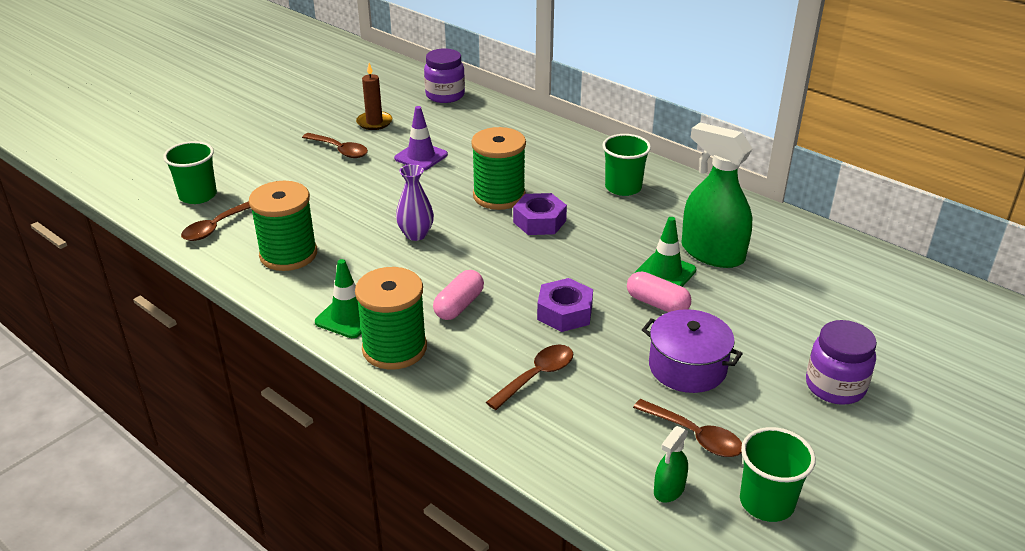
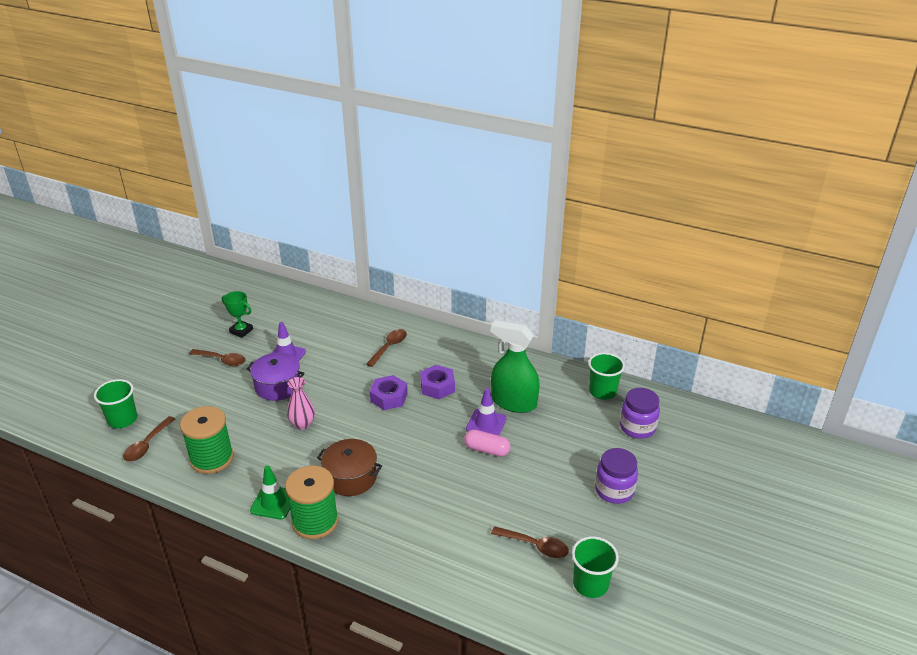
camera: 15 degrees left, 0 degrees up
brown candle [356,63,392,130] -> green trophy [222,291,253,338]
purple vase [396,164,434,241] -> pink vase [287,377,315,430]
purple jar [424,48,465,103] -> purple jar moved to [620,388,660,439]
pink capsule [433,270,484,320] -> brown pot [317,439,382,496]
green spool [471,127,526,210] -> none
brown spoon [486,345,573,410] -> brown spoon moved to [366,329,407,367]
purple nut [537,278,593,332] -> purple nut moved to [420,365,455,399]
green cup [602,134,651,196] -> green cup moved to [588,353,625,400]
green traffic cone [635,217,696,287] -> purple traffic cone [466,388,507,436]
purple pot [642,309,743,393] -> purple pot moved to [247,353,305,401]
green spray bottle [654,426,688,503] -> none

